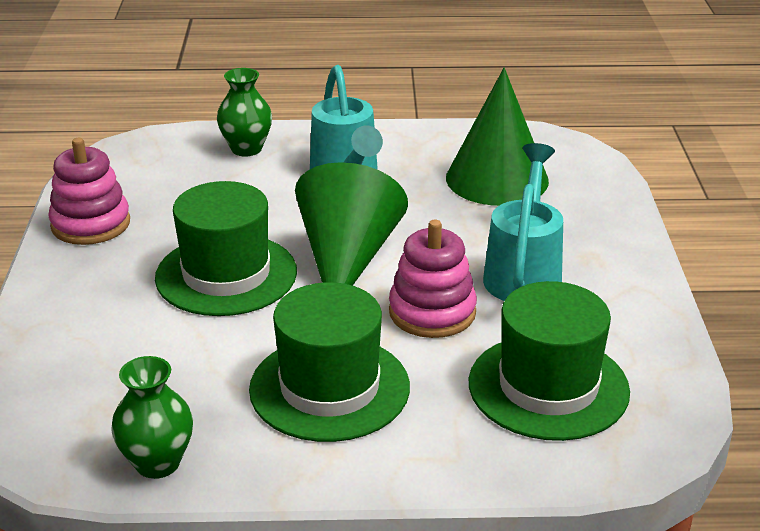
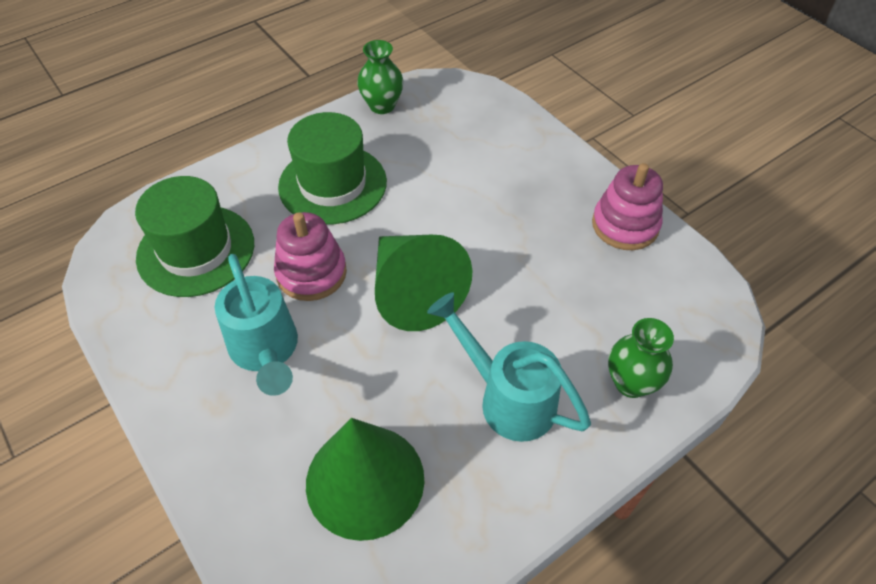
camera: 145 degrees right, 20 degrees up
green hat [155,181,297,316] -> none

